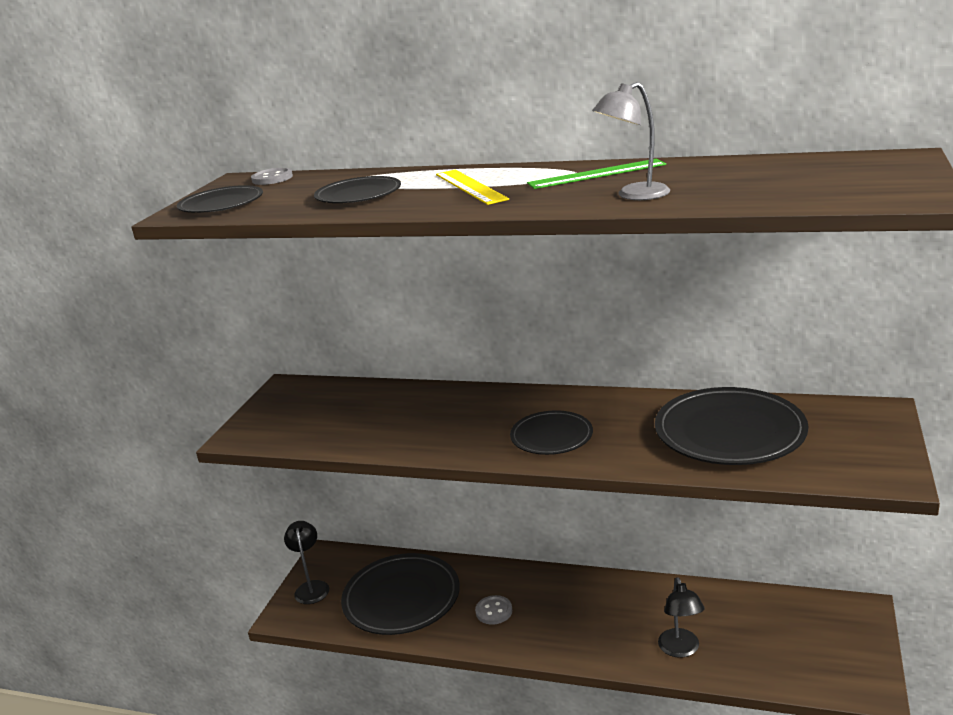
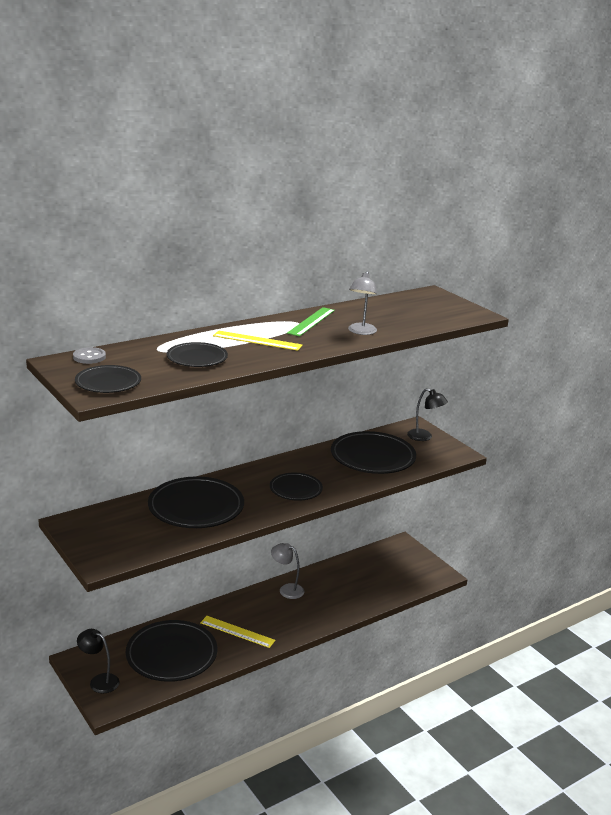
camera: 55 degrees left, 0 degrees up
grey button [475,595,512,624] -> yellow ruler [200,616,276,648]
black lamp [658,577,705,658] -> black lamp moved to [407,388,448,441]
none -> black plate [148,476,244,528]
none -> grey lamp [271,543,305,599]

